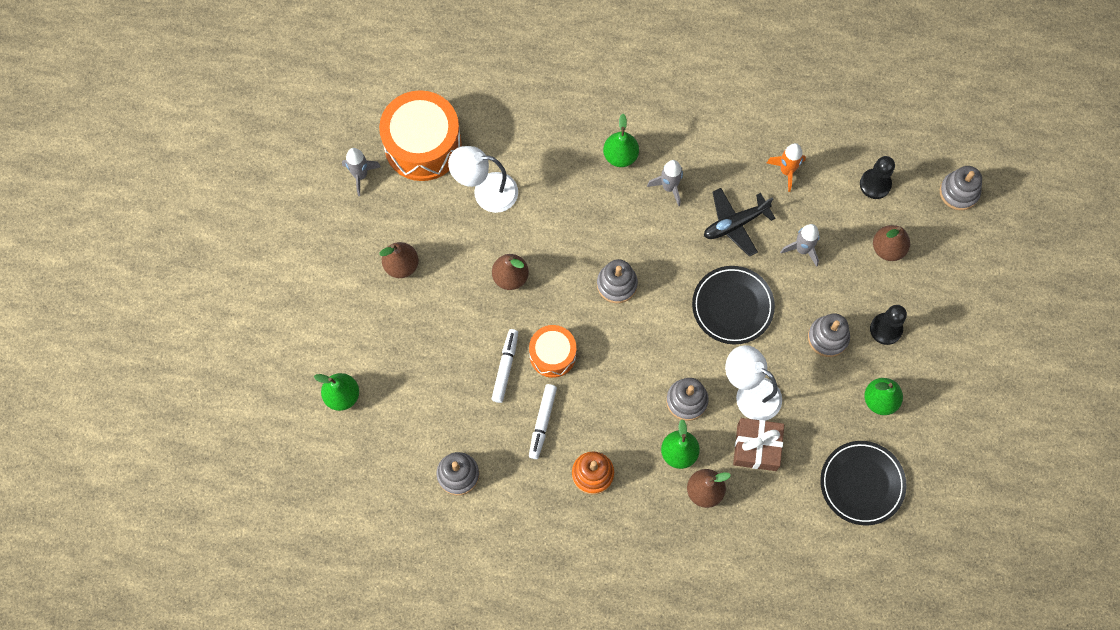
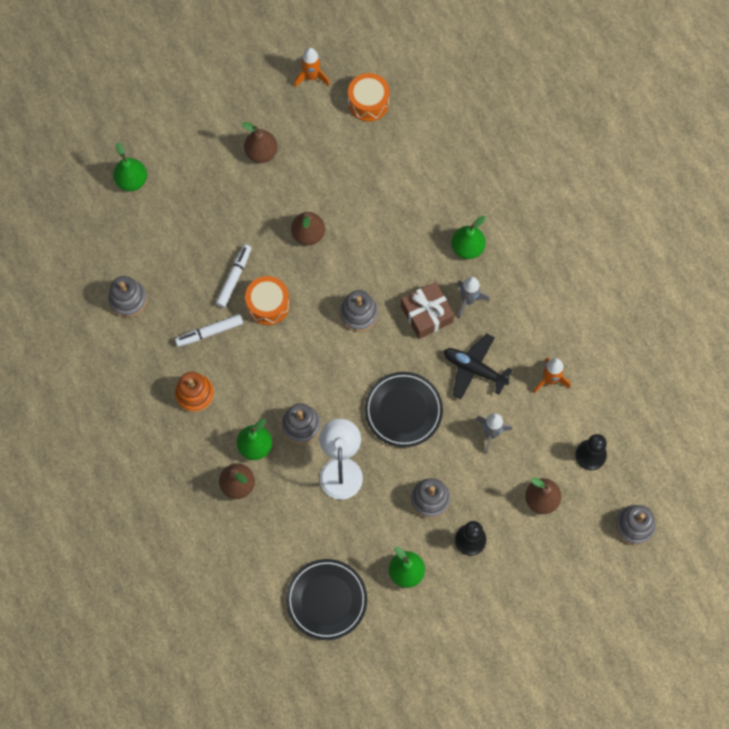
camera: 55 degrees right, 0 degrees up
grey rocket [342,148,381,196] -> orange rocket [294,48,330,87]
orange drum [379,90,462,181] -> orange drum [348,73,390,122], size x0.58
white lamp [448,146,518,213] -> none
white marker [492,329,518,403] -> white marker turned 45 degrees counterclockwise [216,244,251,308]
brown gift [733,418,784,471] -> brown gift moved to [401,282,454,339]

